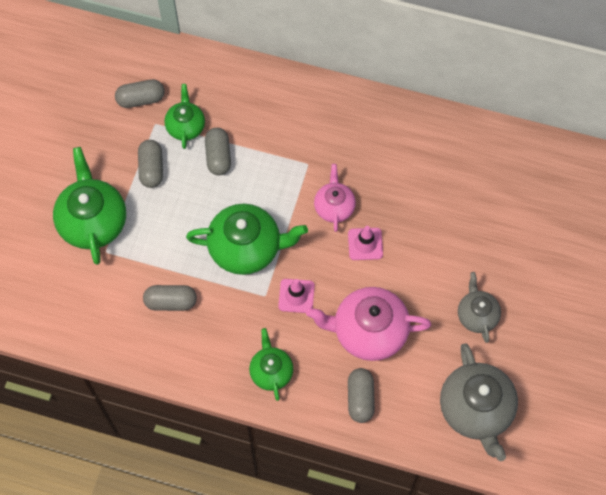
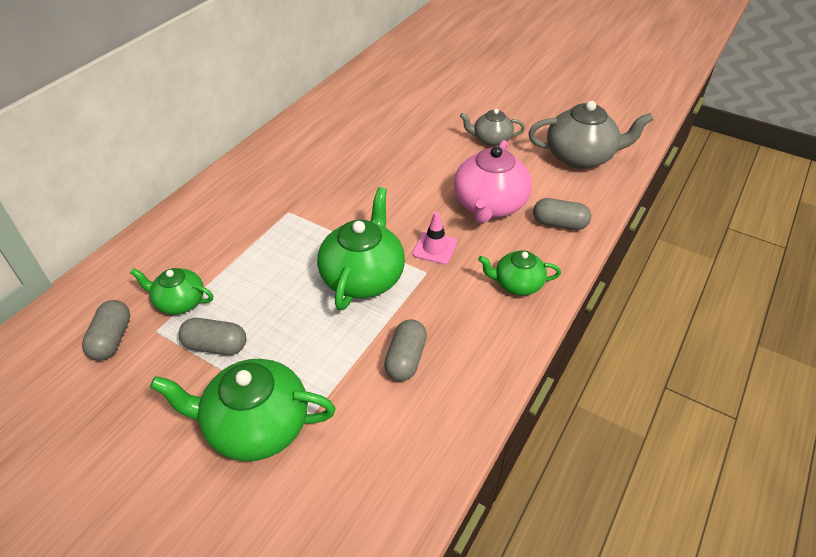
camera: 75 degrees left, 20 degrees down
grey capsule [205,128,231,175] -> none
pink teapot [314,164,356,232] -> none
pink traffic cone [348,226,383,260] -> none

